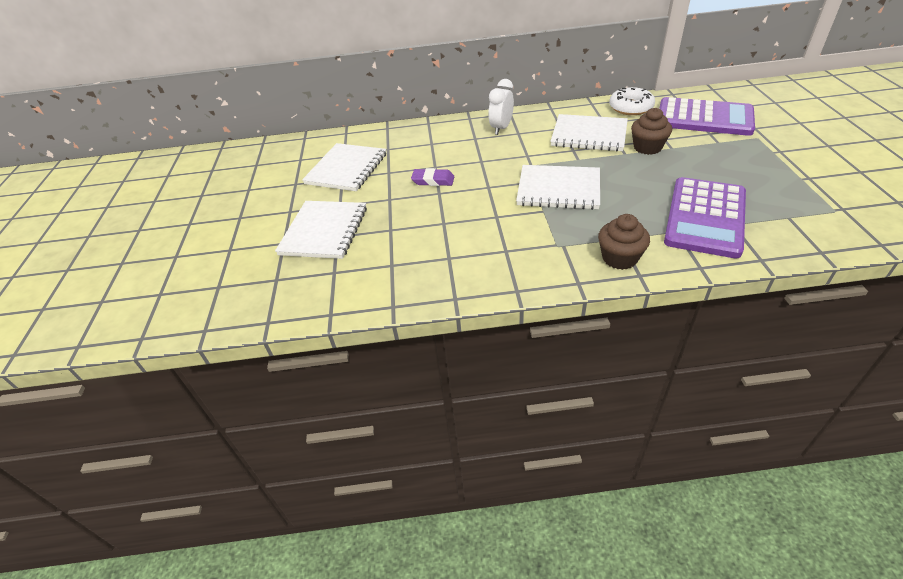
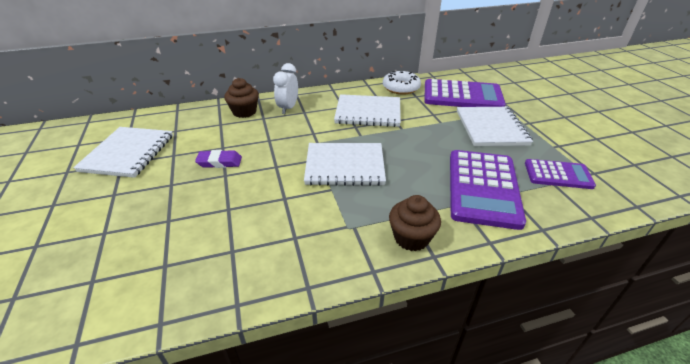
camera: 15 degrees left, 5 degrees down
white notebook [275,201,367,259] -> white notebook moved to [457,107,533,146]
brown cupcake [631,108,672,155] -> brown cupcake moved to [224,78,259,118]
none -> purple calculator [525,159,596,189]

